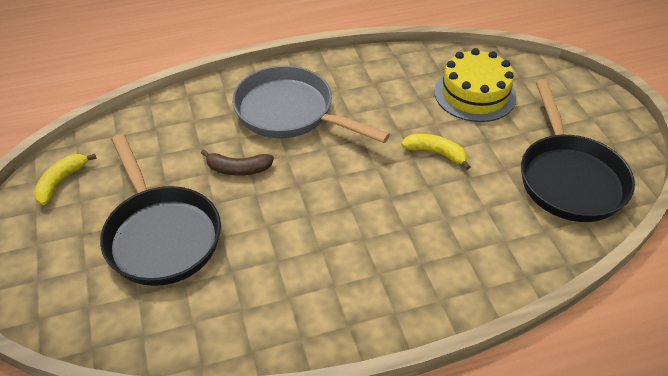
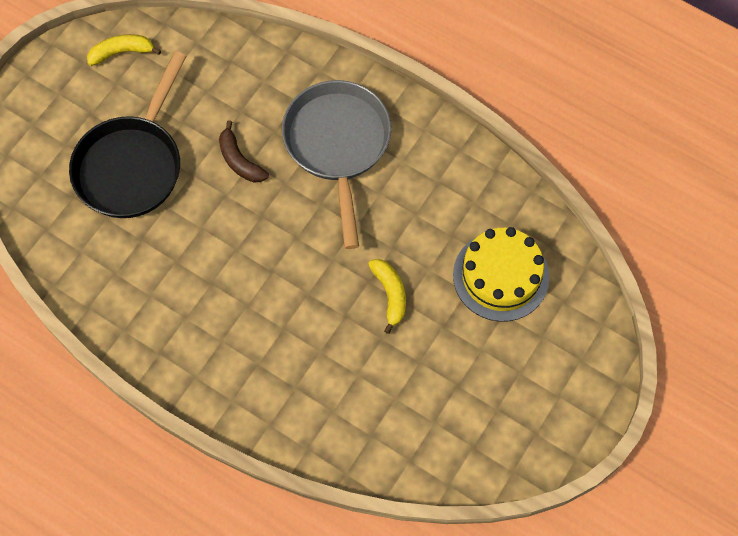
camera: 50 degrees right, 20 degrees up
black pan [521,79,635,222] -> none

